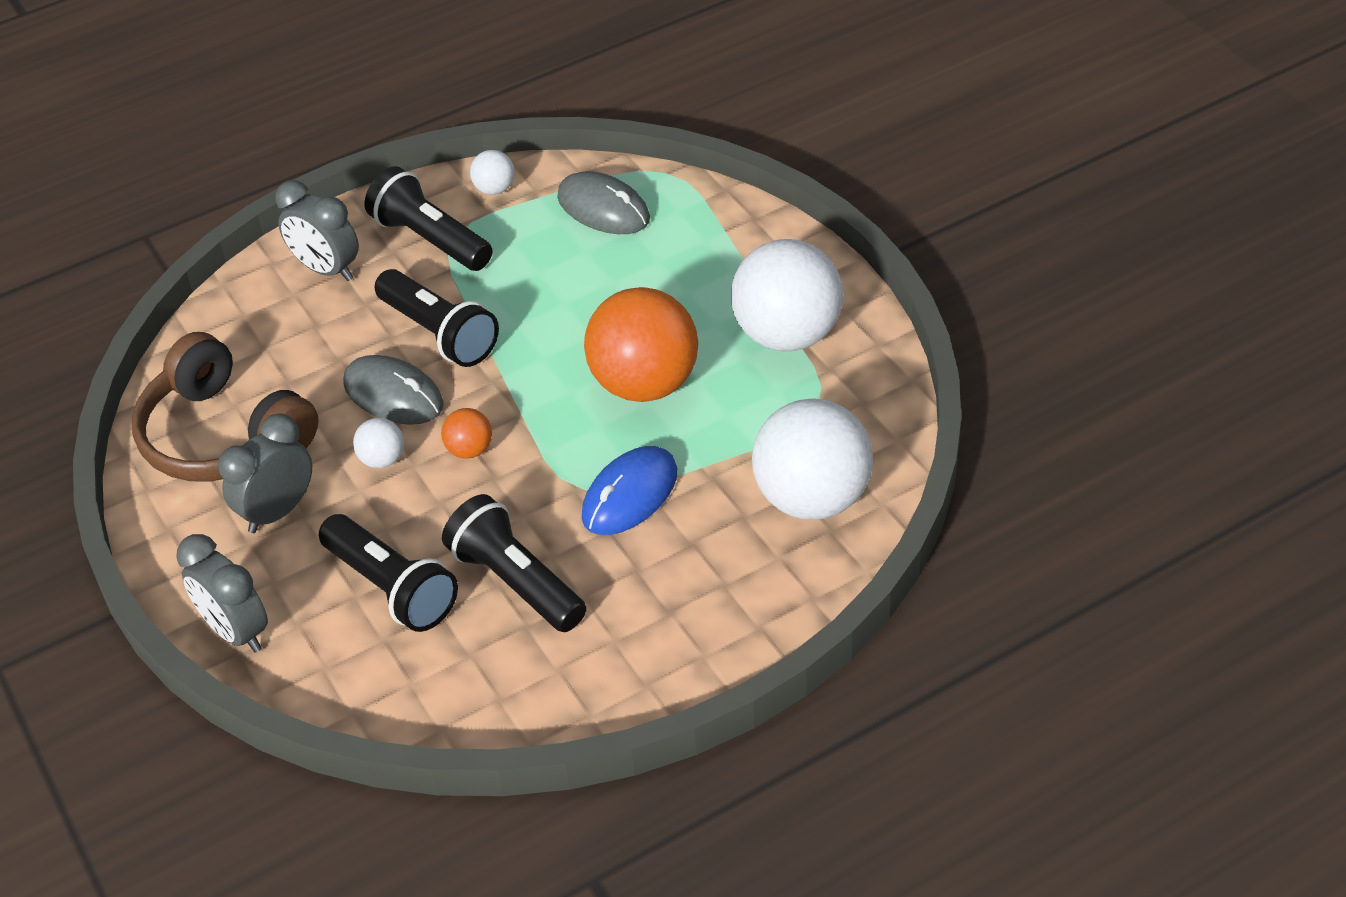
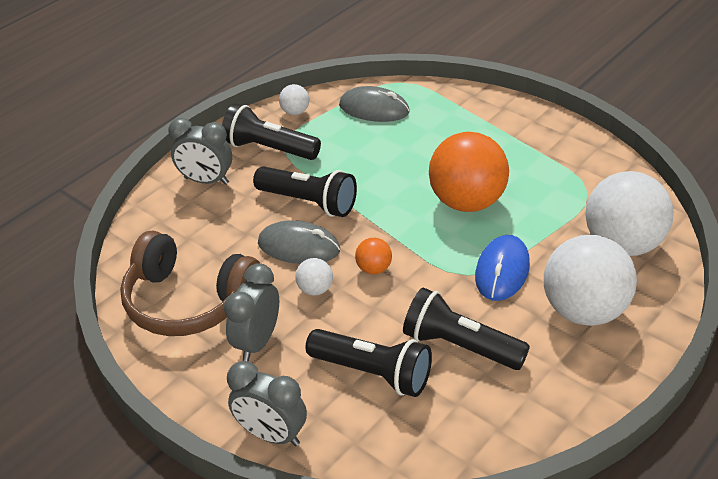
camera: 20 degrees left, 5 degrees down
white ball [731,239,843,352] -> white ball moved to [544,235,637,326]

